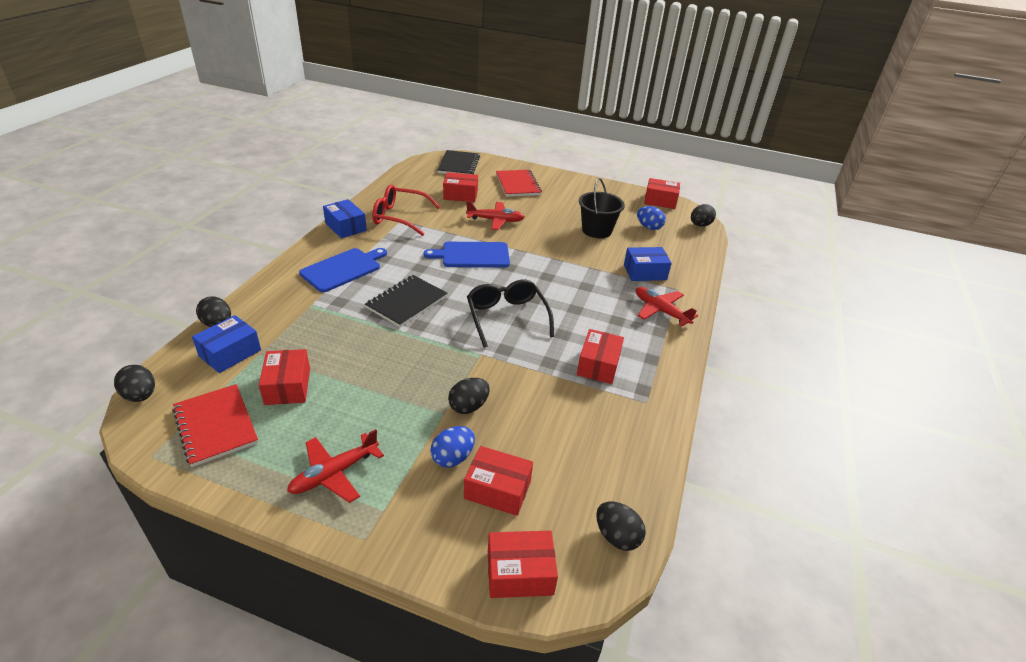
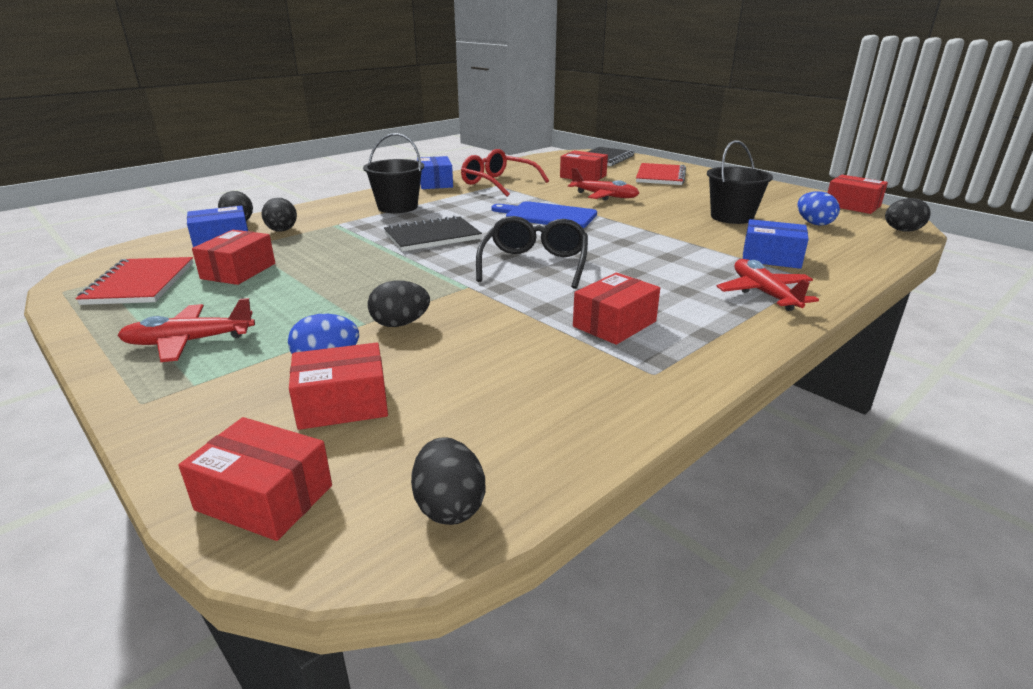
camera: 30 degrees right, 10 degrees down
black egg [114,365,155,402] -> black egg moved to [261,198,297,232]
blue cutting board [299,248,387,292] -> black bucket [363,133,424,213]
red box [464,446,533,516] -> red box turned 60 degrees counterclockwise [289,343,388,430]

